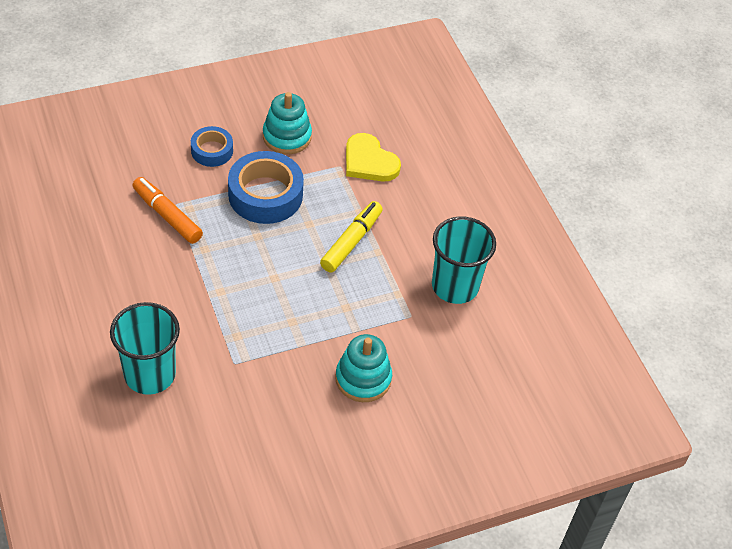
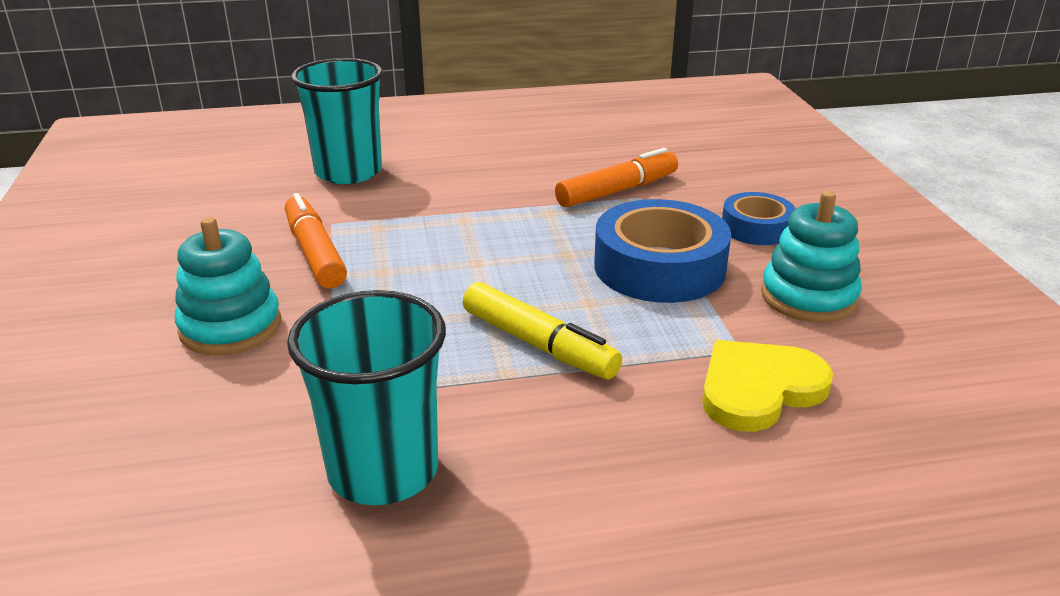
camera: 105 degrees right, 20 degrees down
none -> orange marker [285,193,347,288]

